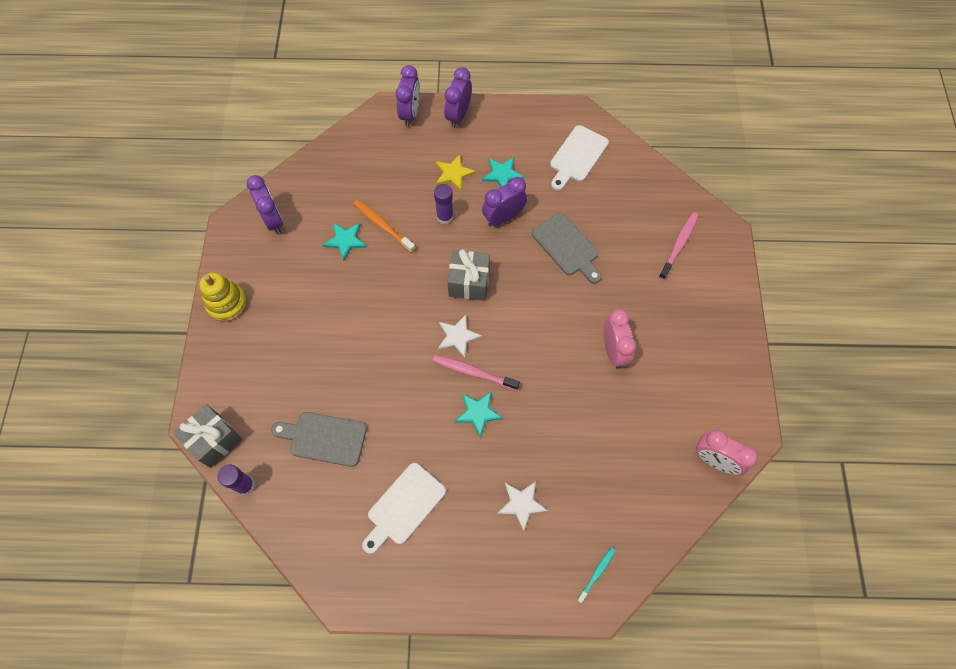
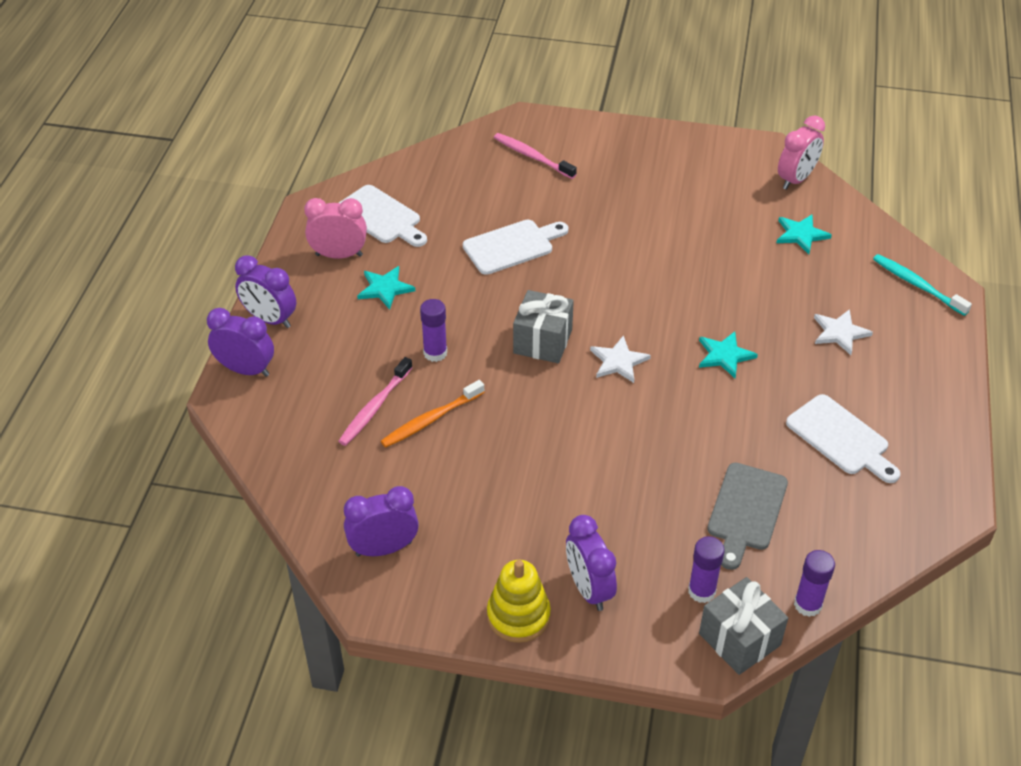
camera: 80 degrees left, 20 degrees down
turquoise star [323,223,367,261] -> turquoise star moved to [776,215,832,254]
pink toothbrush [433,355,520,390] -> pink toothbrush moved to [338,357,413,446]
yellow star [436,154,476,191] -> none
purple clock [482,177,527,226] -> purple clock moved to [566,515,617,611]
grey cutting board [532,213,602,283] -> white cutting board [463,220,568,275]
turquoise toothbrush [577,547,616,603] -> turquoise toothbrush [873,254,972,316], size x1.59
pink clock [604,309,637,369] -> pink clock moved to [304,198,367,259]
none -> purple glue stick [688,536,725,603]

